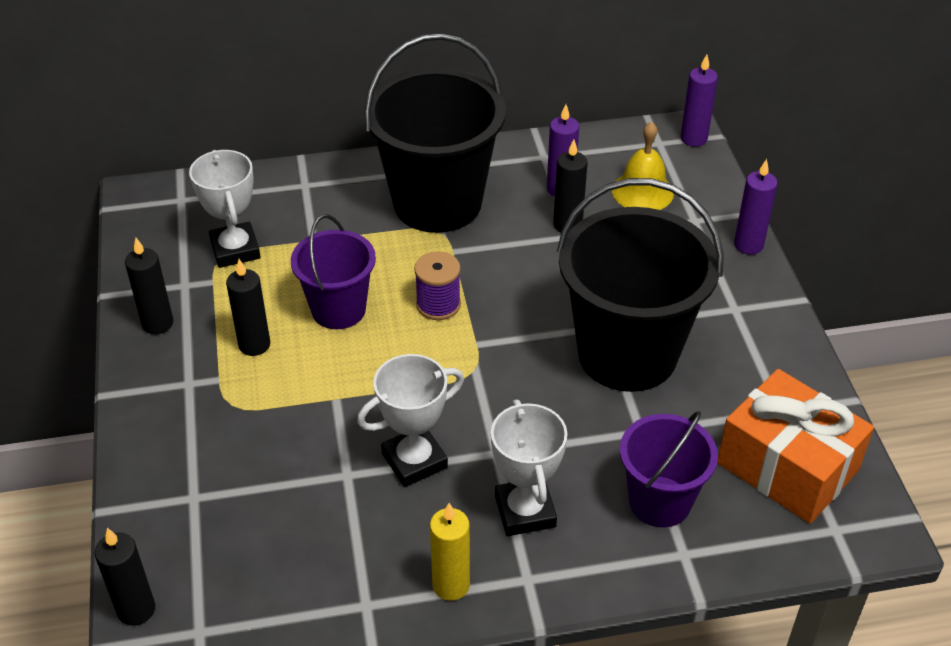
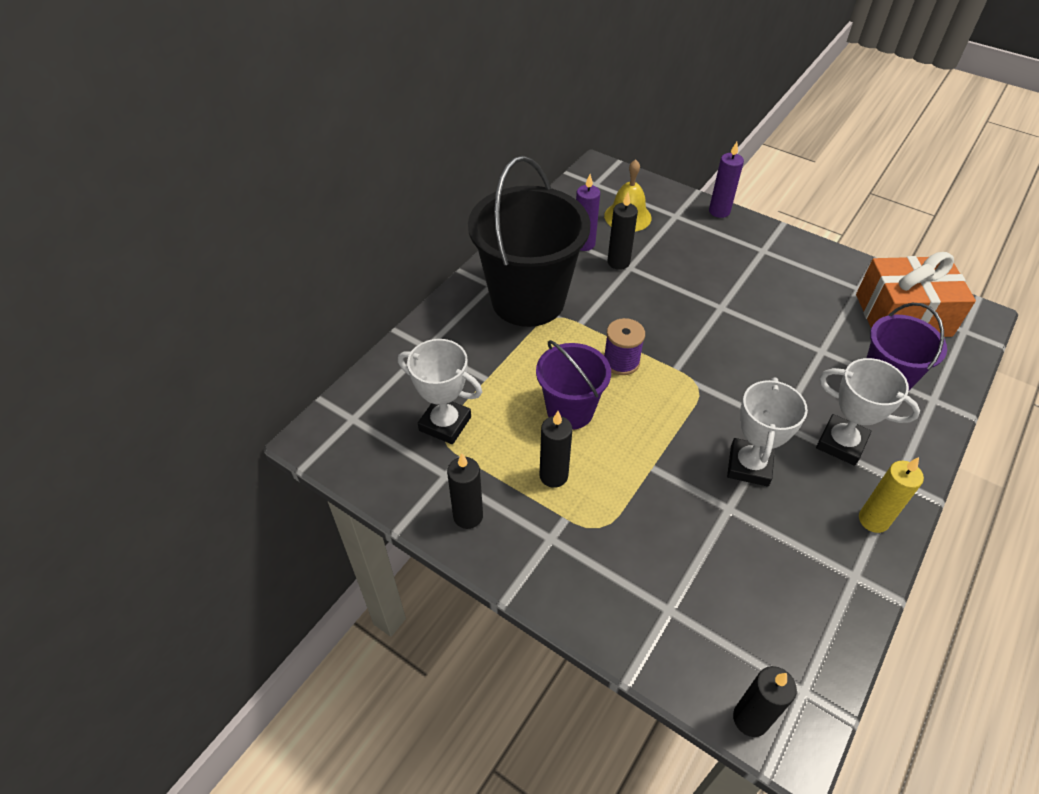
camera: 45 degrees left, 5 degrees up
black bucket [557,178,724,392] -> none
purple candle [681,55,718,147] -> none

